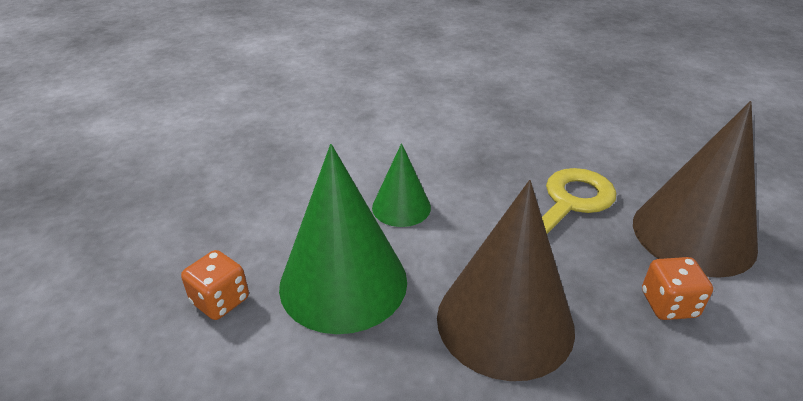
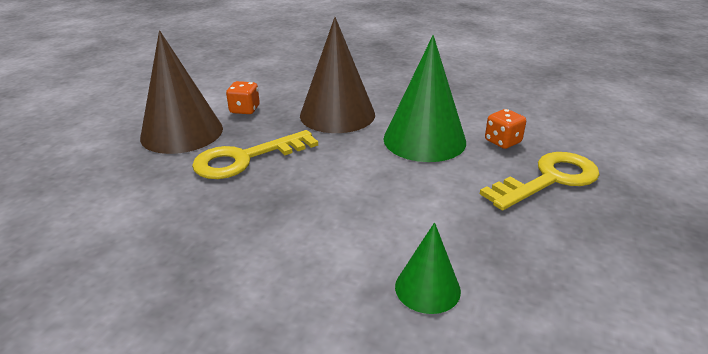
camera: 165 degrees left, 5 degrees down
green cone [372,143,431,227] -> green cone moved to [395,222,461,314]
none -> yellow key [480,152,600,210]

